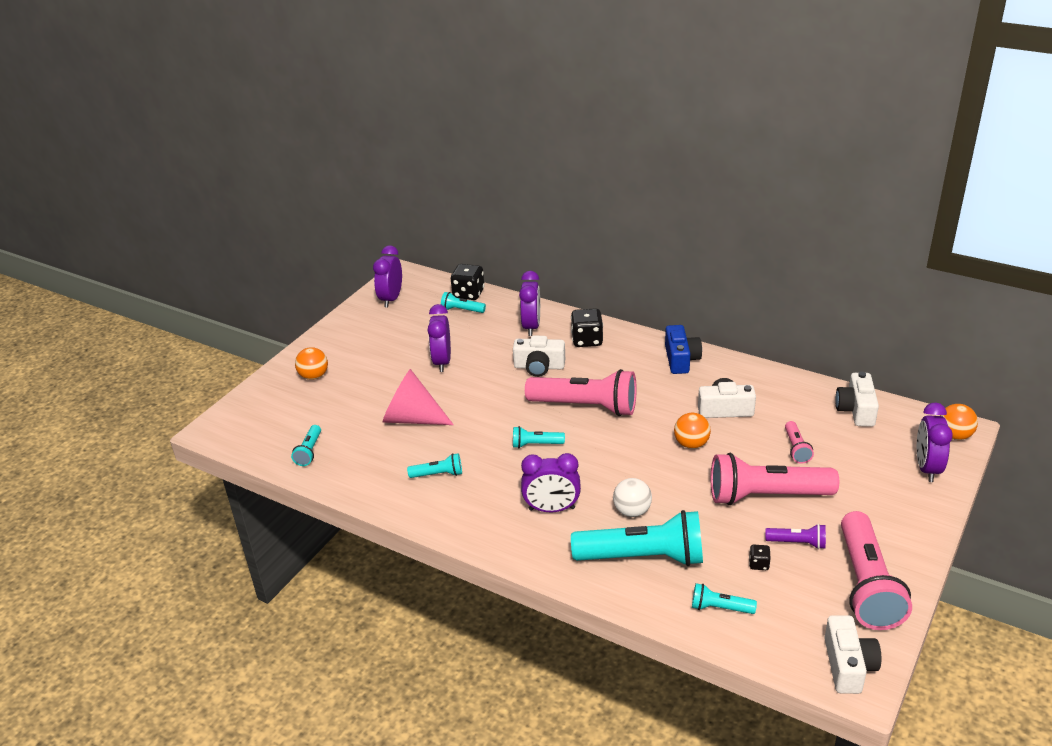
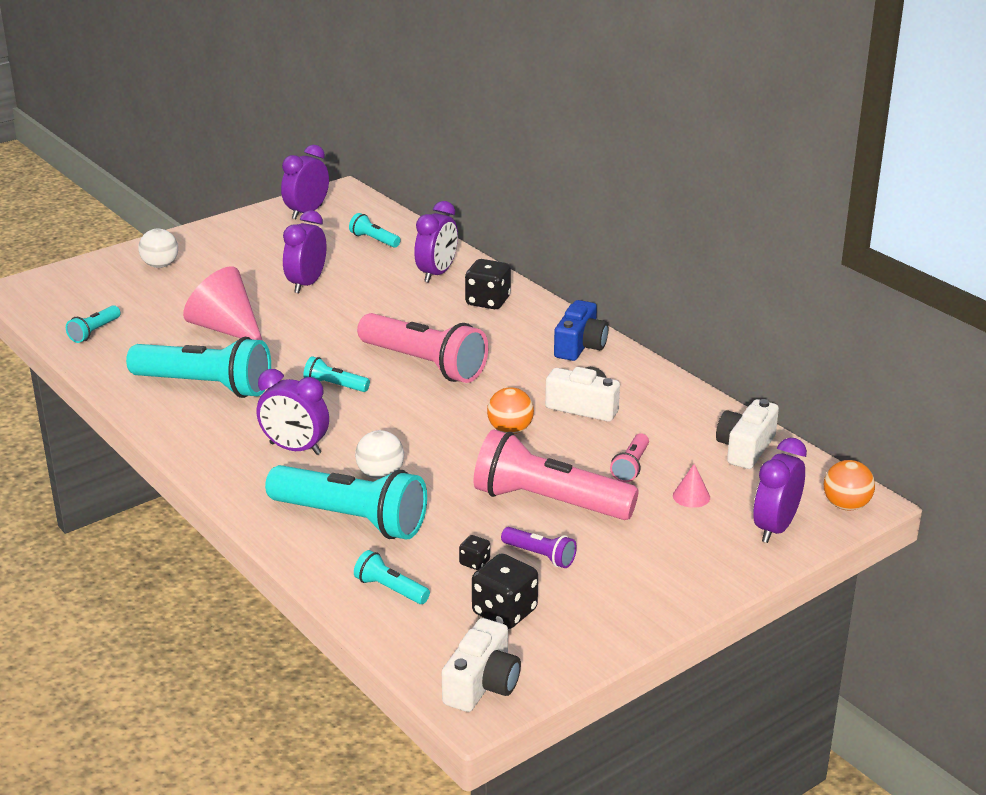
camera: 20 degrees right, 5 degrees down
orange ball [295,347,328,380] -> white ball [138,229,178,268]
turquoise flashlight [407,453,462,478] -> turquoise flashlight [126,337,271,398], size x2.18
black dice [451,264,485,300] -> black dice moved to [472,553,538,629]
white camera [513,335,565,377] -> none
pink flashlight [841,511,912,630] -> none
none -> pink cone [673,464,710,508]

